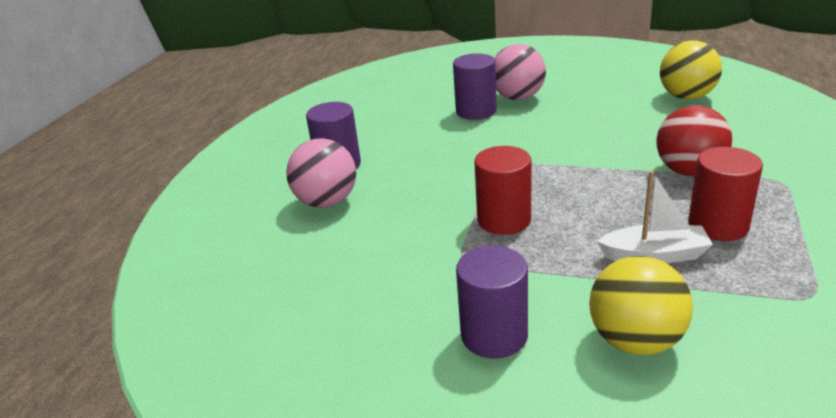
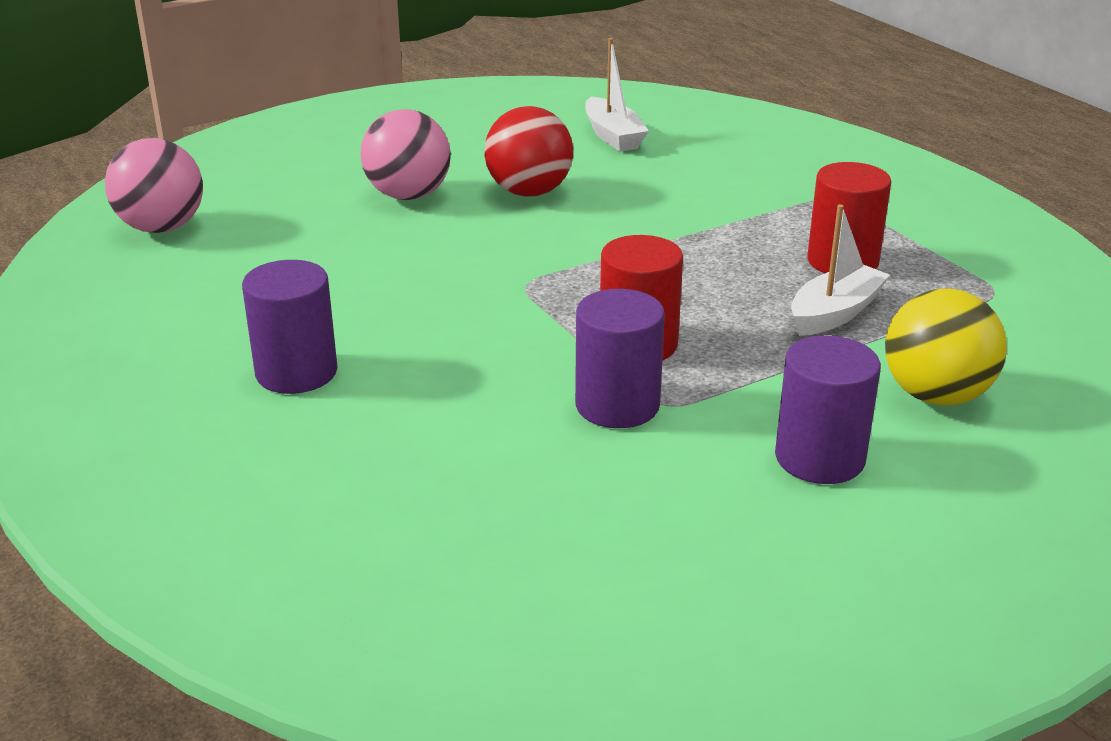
camera: 50 degrees left, 0 degrees up
pink ball [286,138,356,208] -> pink ball moved to [105,138,203,233]
purple cylinder [453,53,497,120] -> purple cylinder moved to [575,289,665,428]
red ball [656,105,732,176] -> red ball moved to [484,106,573,197]
yellow ball [660,41,722,100] -> white boat [585,38,649,152]

